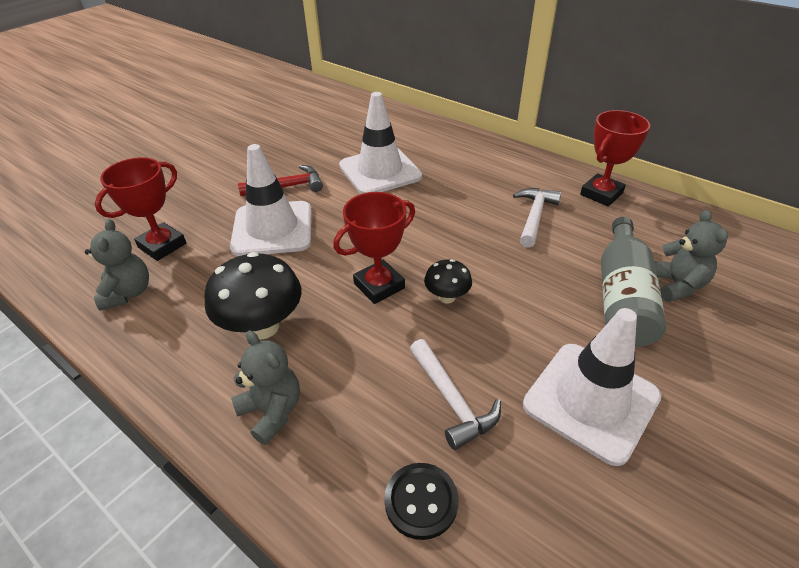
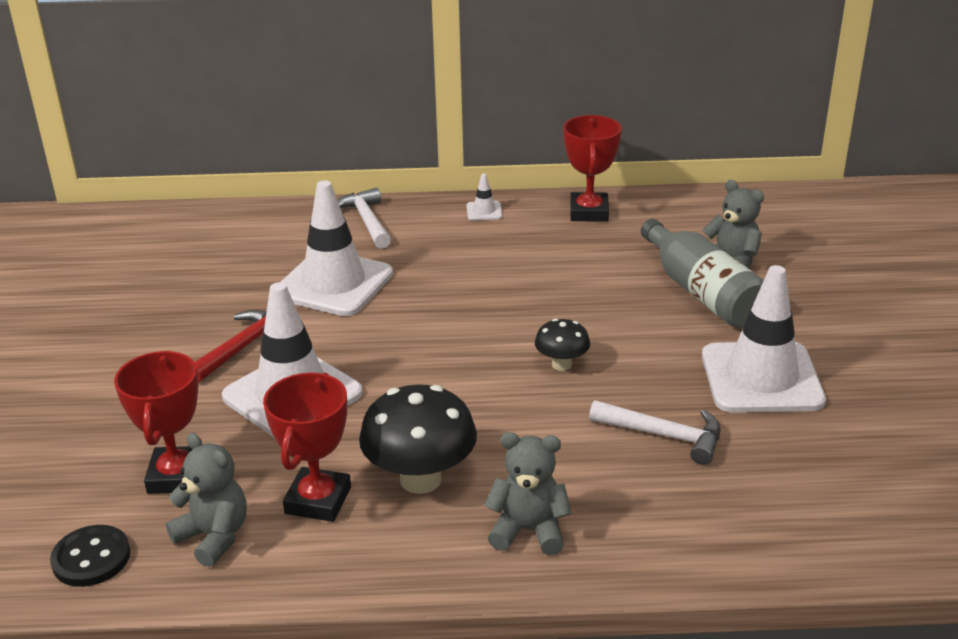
camera: 40 degrees left, 10 degrees down
red trophy [333,192,415,304] -> red trophy moved to [263,373,351,522]
black button [384,463,458,540] -> black button moved to [50,525,130,587]
white hammer [513,188,562,248] -> white hammer moved to [337,188,391,249]
none -> white traffic cone [467,174,502,220]

